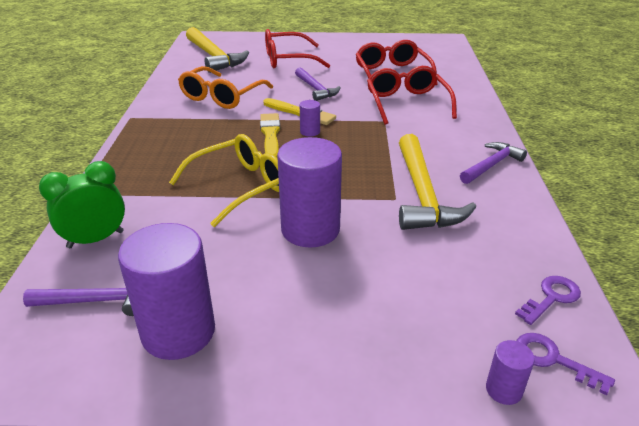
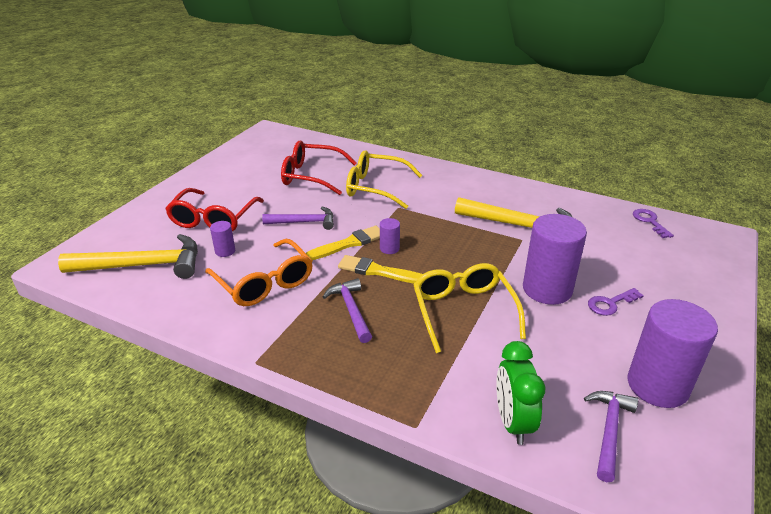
camera: 65 degrees left, 0 degrees up
red glasses [367,66,457,125] -> yellow glasses [346,150,422,209]
purple hammer [460,142,527,184] -> purple hammer moved to [323,278,372,343]
purple cylinder [486,340,535,405] -> purple cylinder moved to [210,221,235,257]
purple key [516,333,615,395] -> purple key moved to [588,288,644,316]

